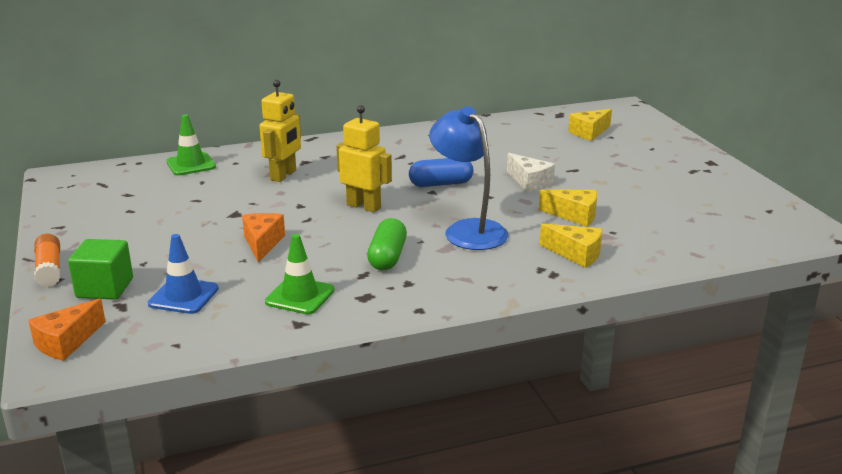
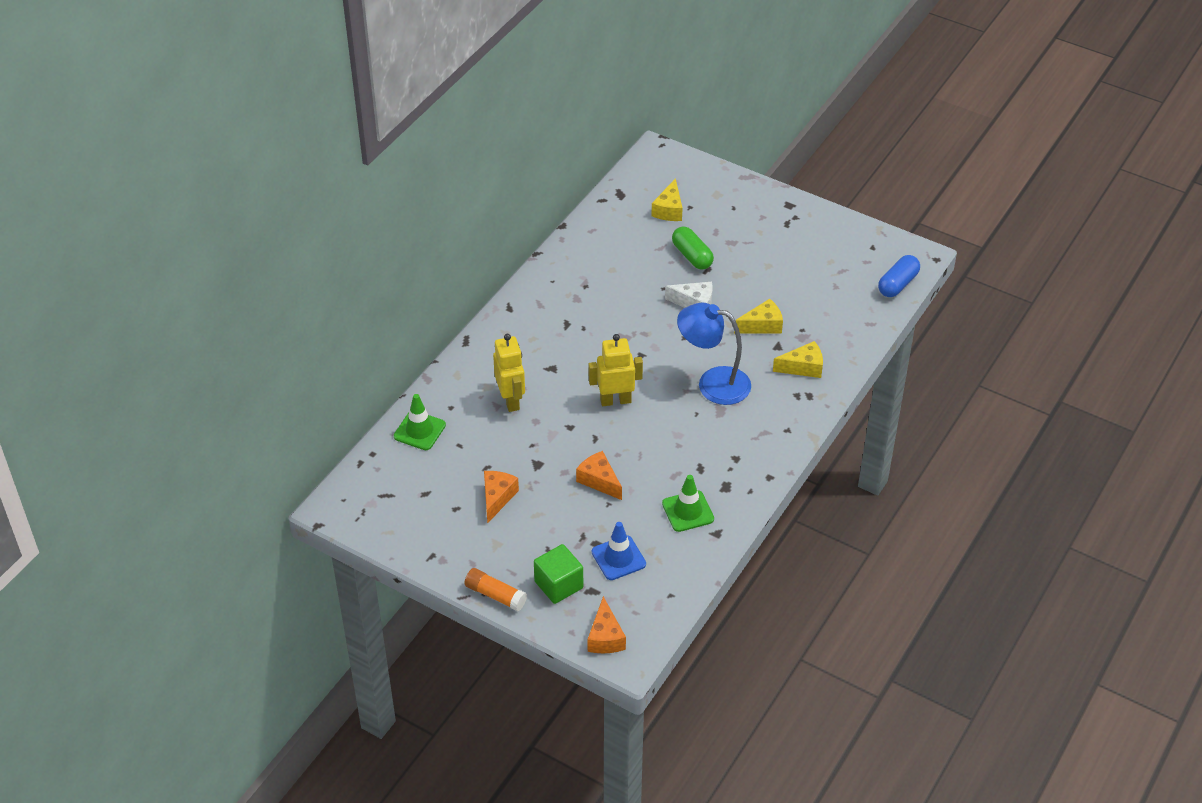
camera: 40 degrees left, 20 degrees up
green capsule [367,218,407,270] -> green capsule moved to [672,226,714,270]
blue capsule [409,158,474,187] -> blue capsule moved to [878,255,920,297]
none -> orange cheese [484,471,519,524]

